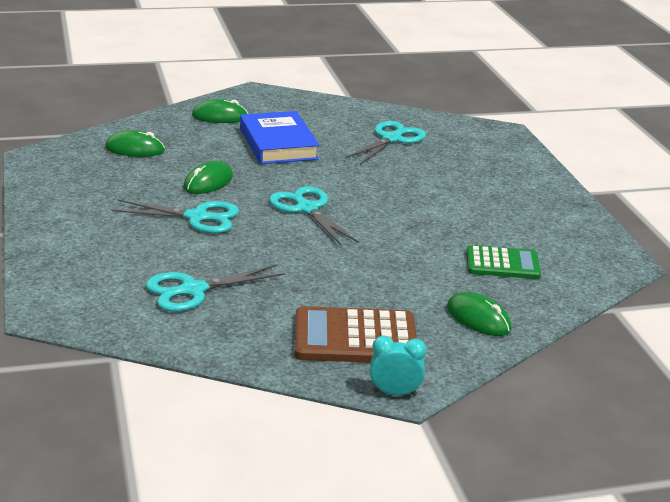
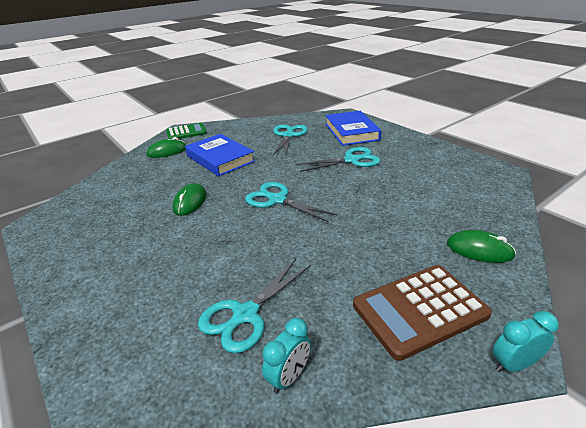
camera: 20 degrees left, 5 degrees up
green mouse [105,130,165,157] -> none
turquoise scissors [111,199,239,234] -> turquoise scissors moved to [296,147,380,172]
green calculator [466,245,541,279] -> green calculator moved to [166,123,207,139]
none -> turquoise clock [262,318,311,393]
none -> blue book [326,111,381,146]

